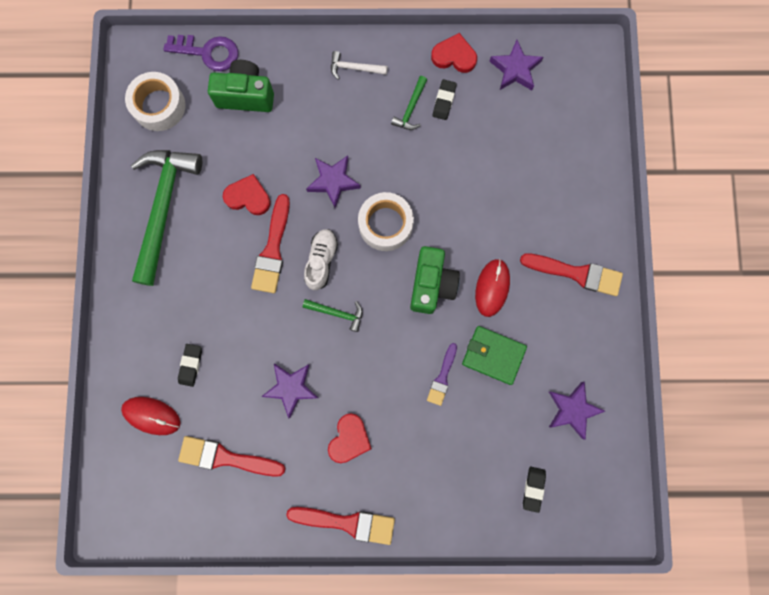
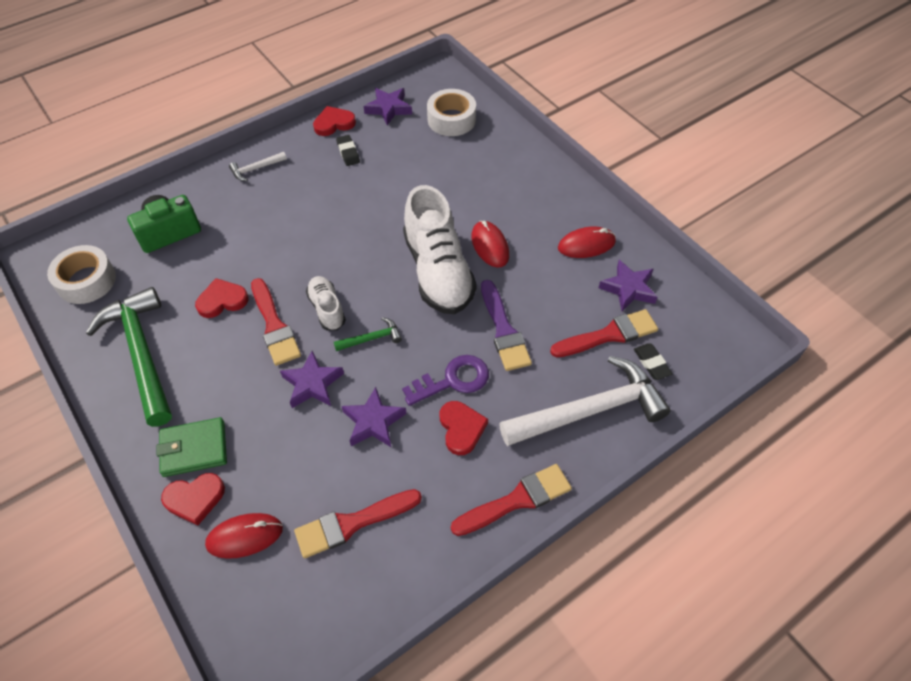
camera: 35 degrees left, 25 degrees down
purple key [164,35,238,71] -> purple key moved to [402,355,489,406]
black eraser [178,344,202,387] -> none
purple star [306,156,361,208] -> purple star moved to [280,351,344,408]
white tape [358,192,414,251] -> white tape moved to [427,89,476,136]
green hammer [391,76,427,130] -> none
green camera [410,246,460,314] -> white shoe [403,185,477,314]
purple brush [427,343,457,406] -> purple brush [481,280,532,371], size x1.64
green wallet [462,326,527,385] -> green wallet moved to [156,417,227,477]
red brush [520,253,623,296] -> red brush moved to [550,309,658,357]
none -> red heart [161,473,225,526]
none -> white hammer [499,356,670,446]
none -> red mouse [558,227,616,258]

